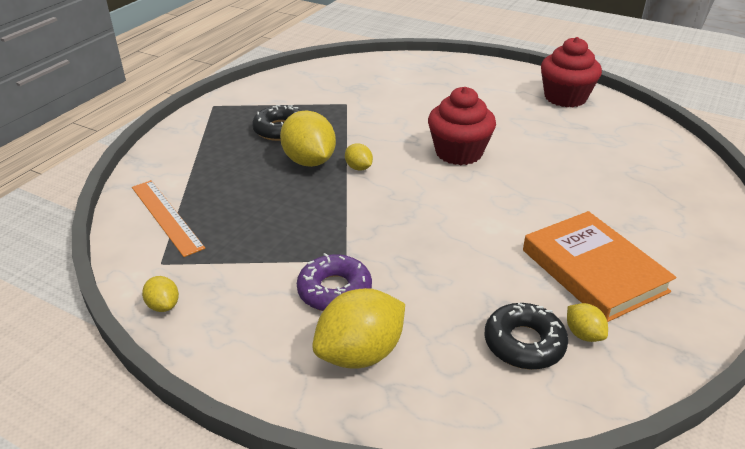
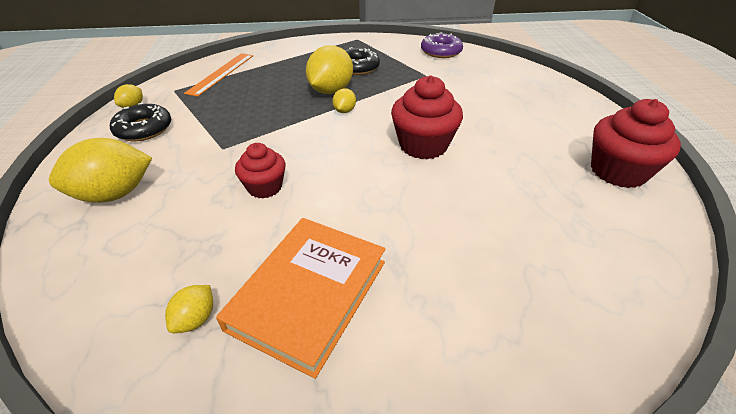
camera: 55 degrees right, 5 degrees up
purple donut [297,253,372,311] -> purple donut moved to [421,32,463,58]
yellow lemon [312,288,405,369] -> yellow lemon turned 45 degrees counterclockwise [49,138,152,203]
black donut [485,303,568,370] -> black donut moved to [110,102,171,141]
none -> red cupcake [235,143,286,198]

